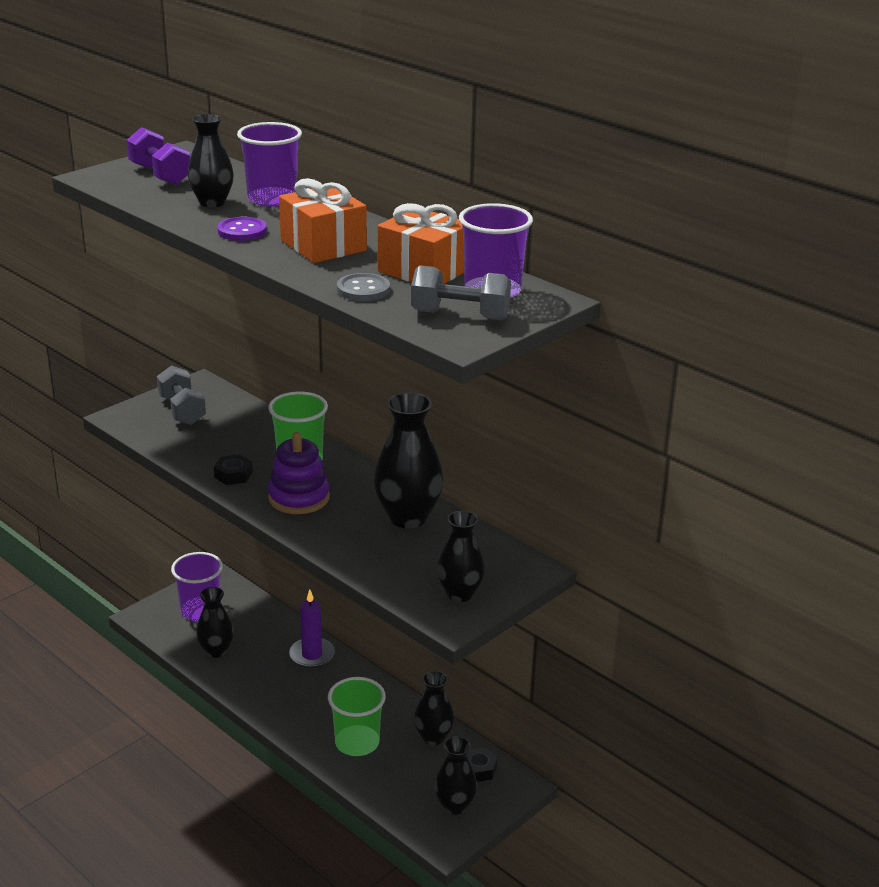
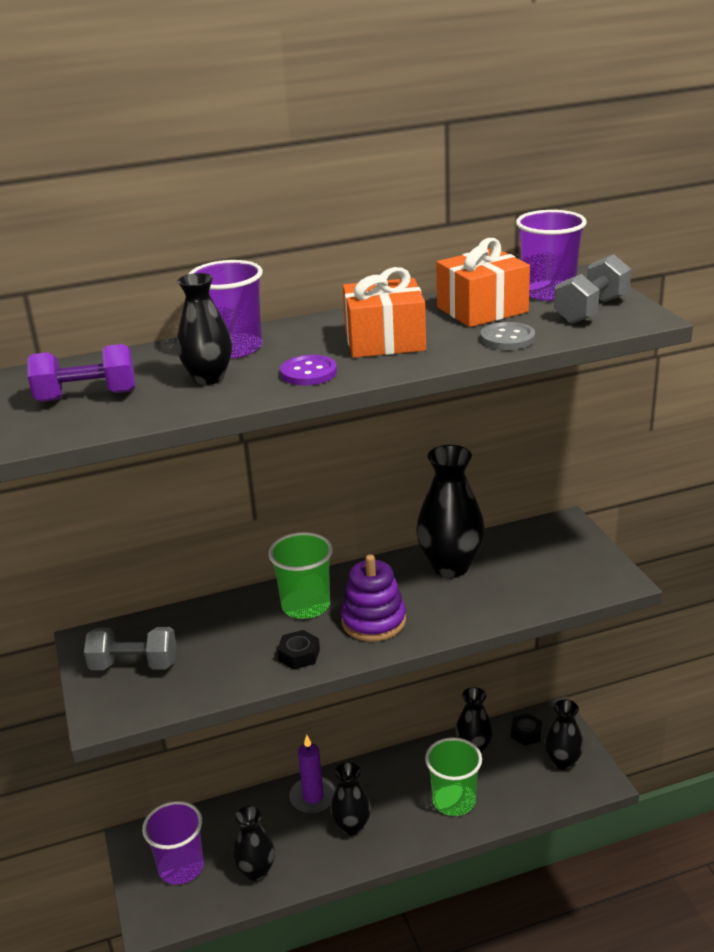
camera: 60 degrees left, 0 degrees up
black vase [437,510,485,602] -> black vase moved to [330,762,371,835]

